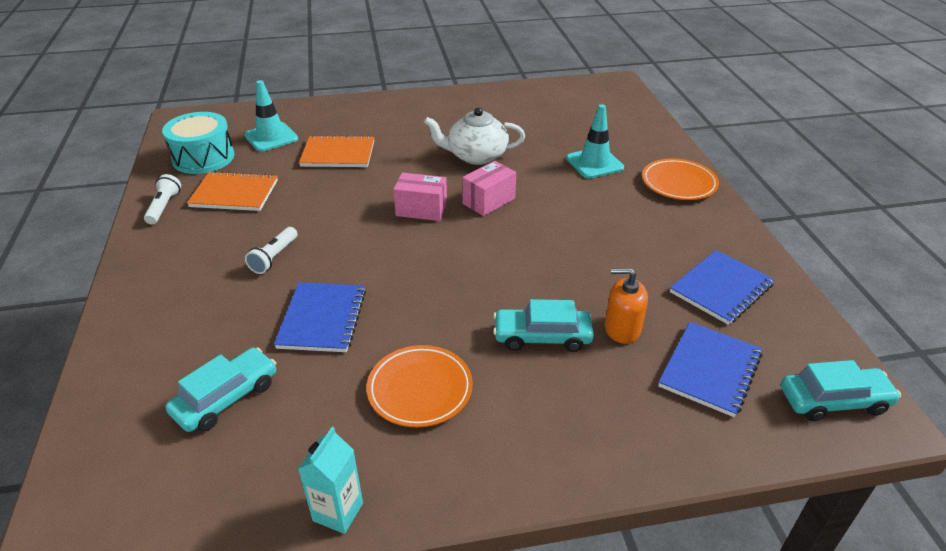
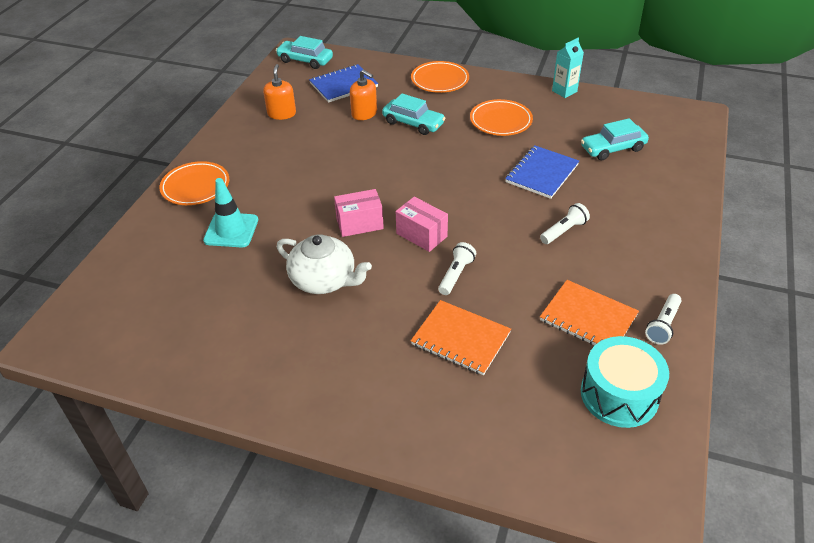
camera: 150 degrees left, 5 degrees up
turquoise traffic cone [244,80,298,152] -> none
blue notebook [670,250,775,325] -> orange soap dispenser [263,64,296,120]
none -> orange plate [411,61,469,93]
none -> white flashlight [438,242,476,295]

